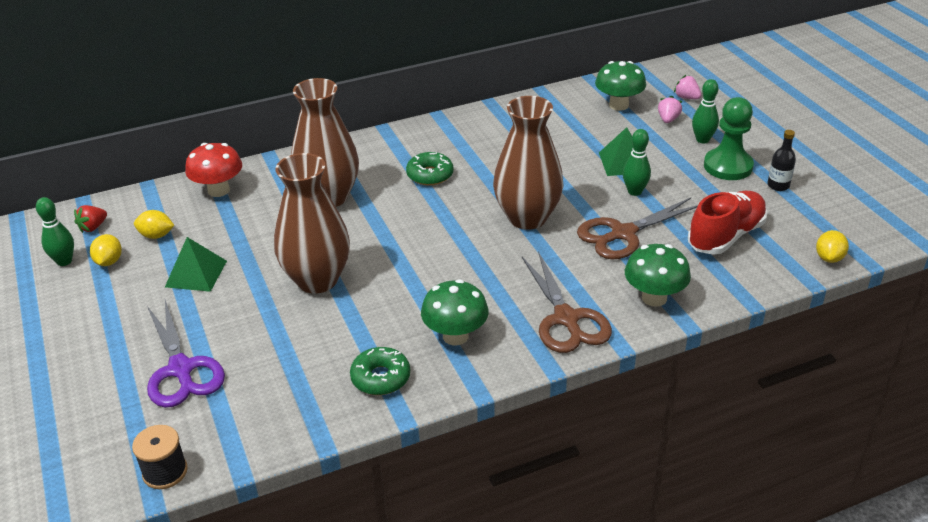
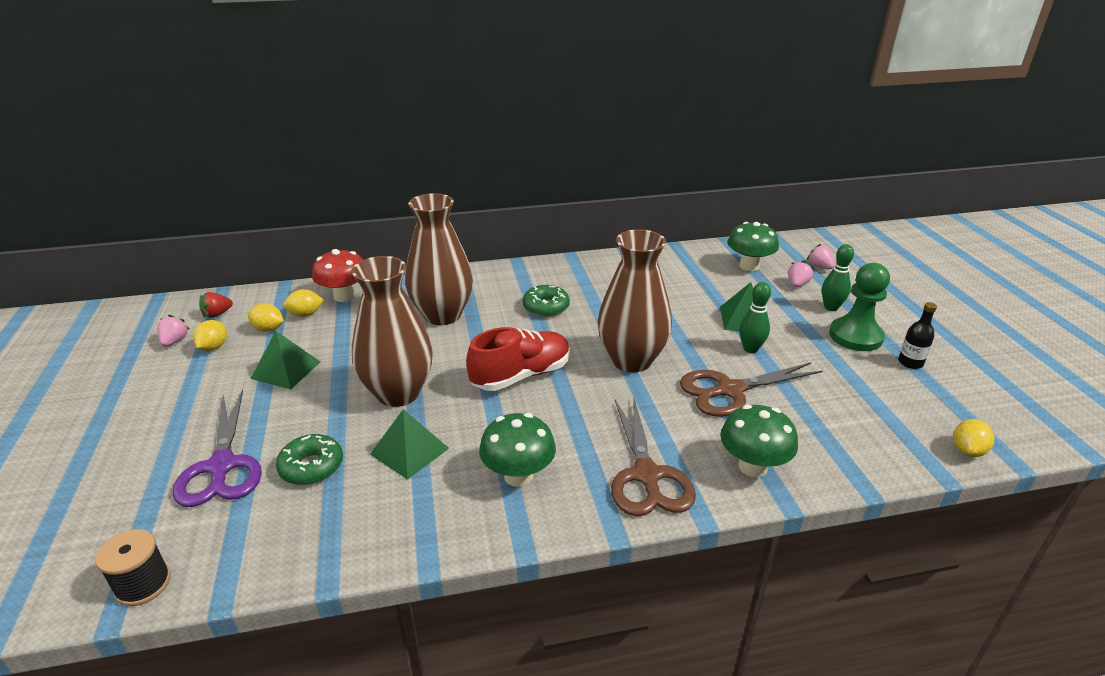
camera: 10 degrees right, 5 degrees down
green bowling pin [36,197,74,266] -> pink strawberry [157,315,190,347]
green donut [350,347,410,395] -> green donut moved to [276,434,343,485]
red shoe [688,191,767,255] -> red shoe moved to [466,327,570,391]
none -> yellow lemon [283,289,324,317]
none -> green pyramid [370,409,449,480]

